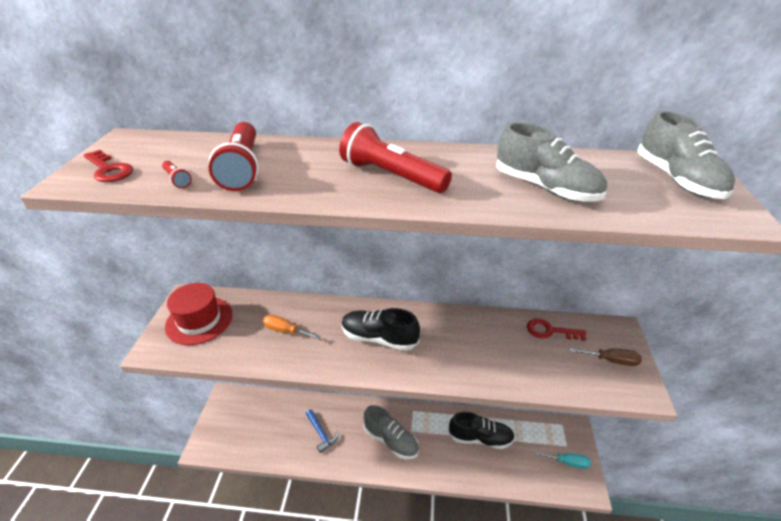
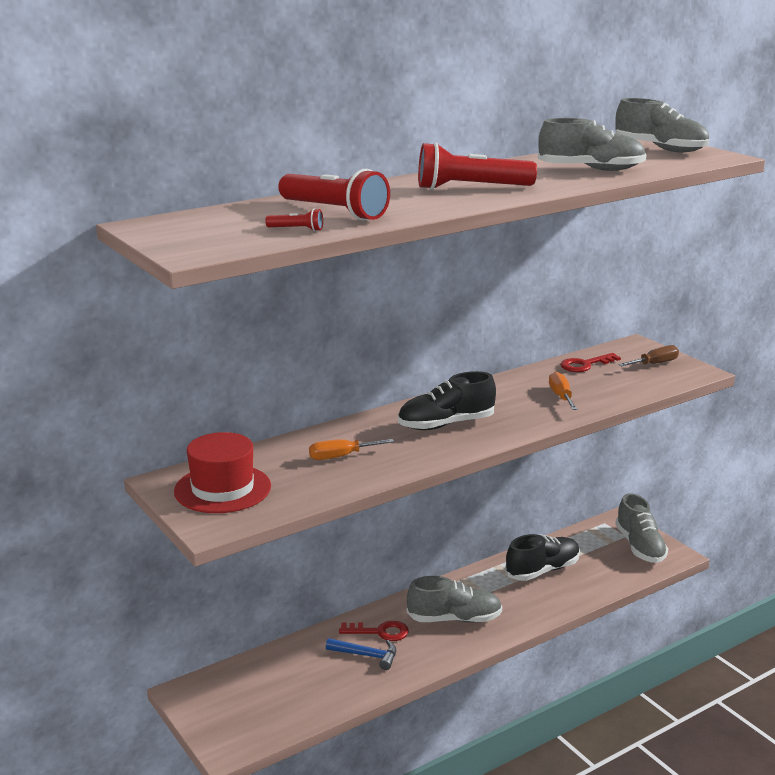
camera: 40 degrees left, 15 degrees down
red key [84,150,133,182] -> red key moved to [339,621,409,641]
turquoise screwdriver [534,452,591,469] -> grey shoe [615,493,668,563]
none -> orange screwdriver [549,372,578,410]

